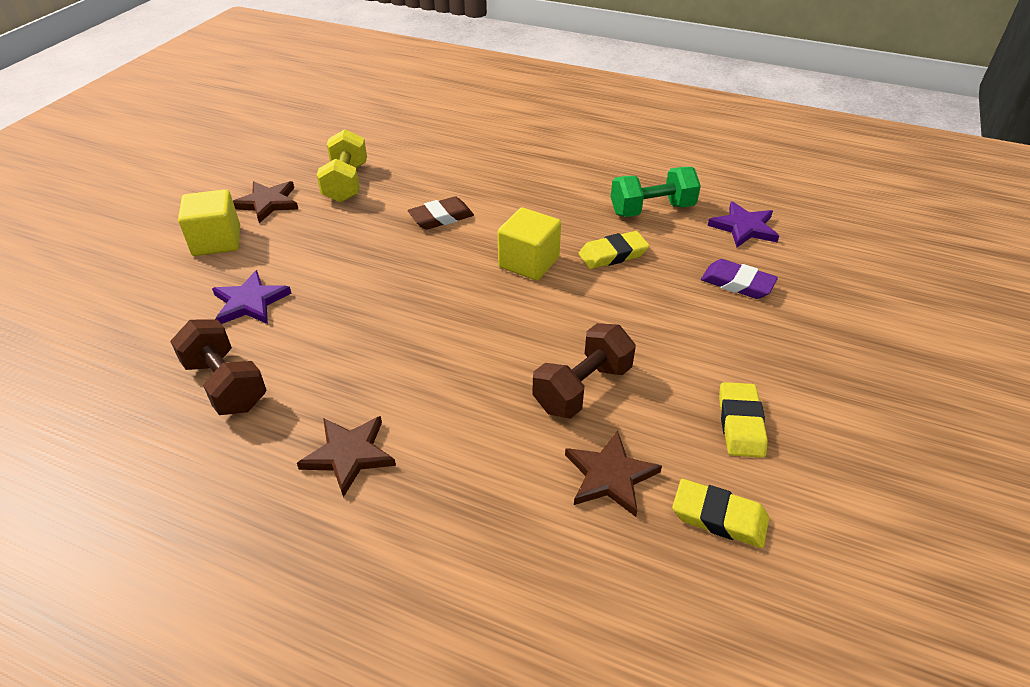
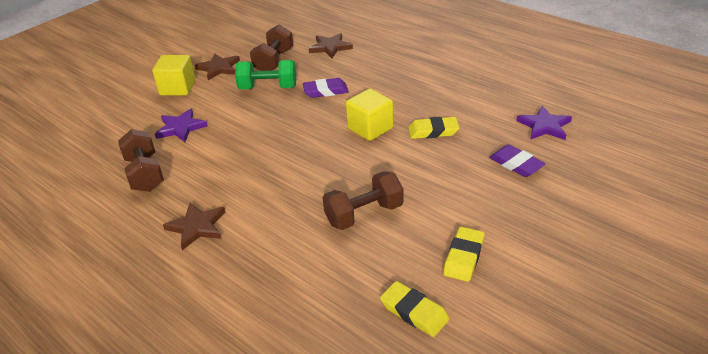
camera: 20 degrees right, 5 degrees down
yellow dumbbell [317,129,367,203] -> brown dumbbell [250,24,293,71]
brown eraser [408,196,474,230] -> purple eraser [302,78,349,98]
brown star [565,430,662,517] -> brown star moved to [309,33,353,58]
green dumbbell [611,167,701,217] -> green dumbbell moved to [235,60,296,89]

